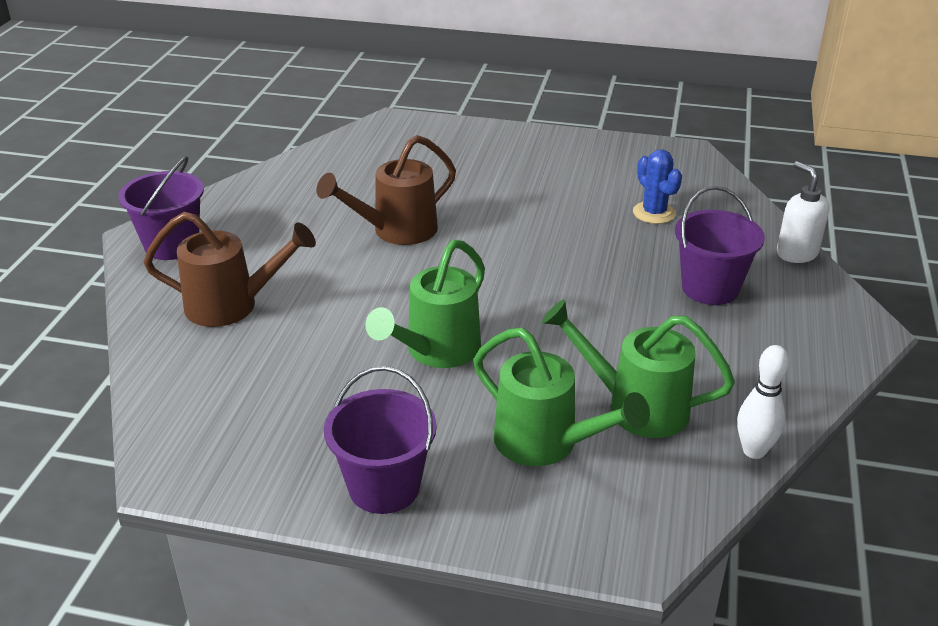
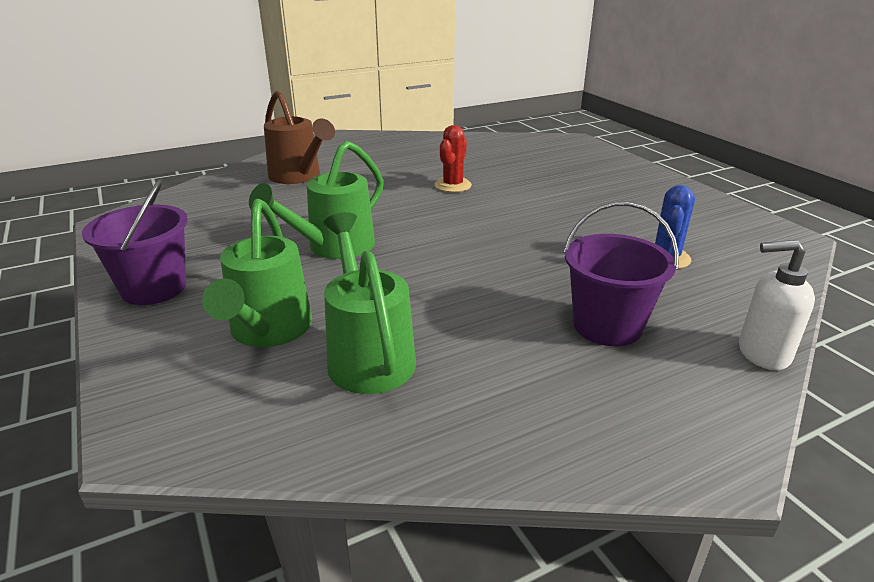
camera: 50 degrees right, 5 degrees down
purple bucket [118,156,204,260] -> none
brown watering can [316,135,456,245] -> red cactus [435,125,472,192]
green watering can [366,239,485,368] -> green watering can turned 45 degrees counterclockwise [249,141,384,259]
white bowling pin [737,345,789,459] -> none
white soap dispenser [777,161,829,263] -> white soap dispenser turned 105 degrees counterclockwise [739,240,815,370]

